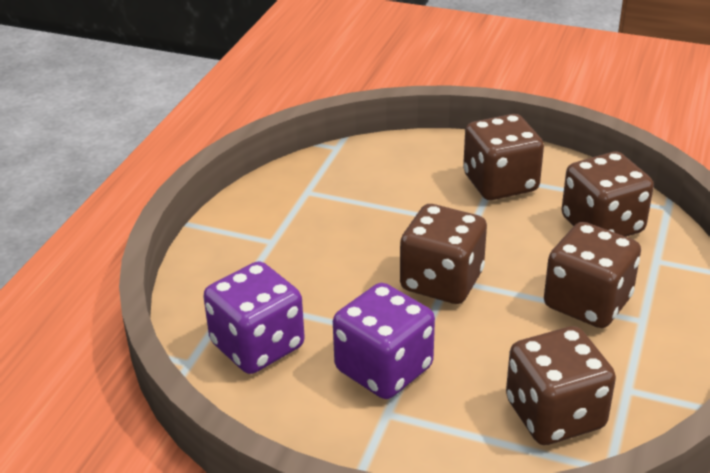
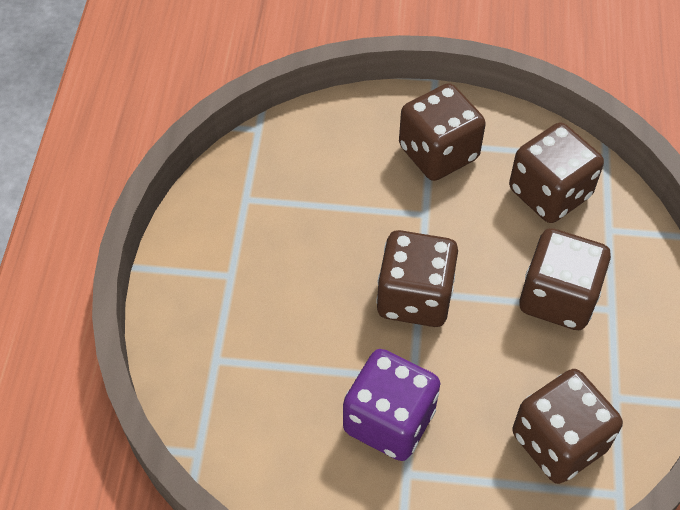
camera: 15 degrees left, 20 degrees up
purple dice [203,261,305,374] -> none

